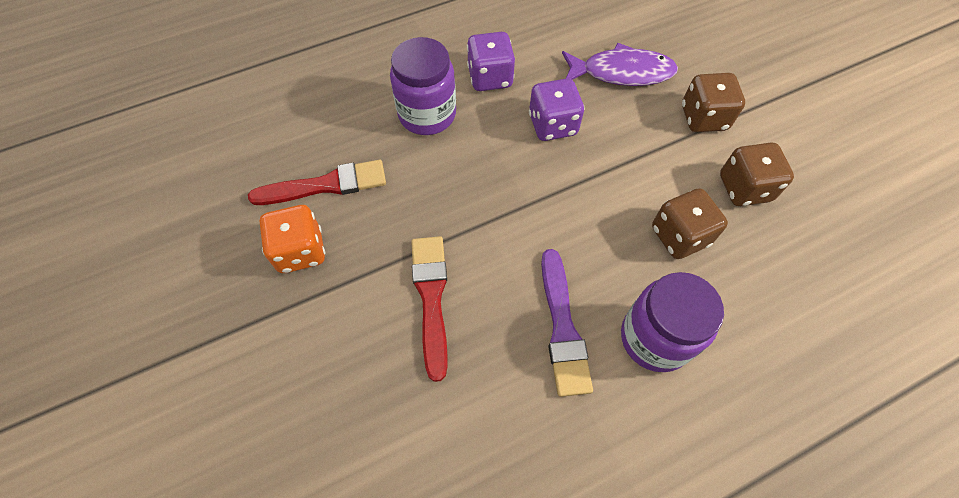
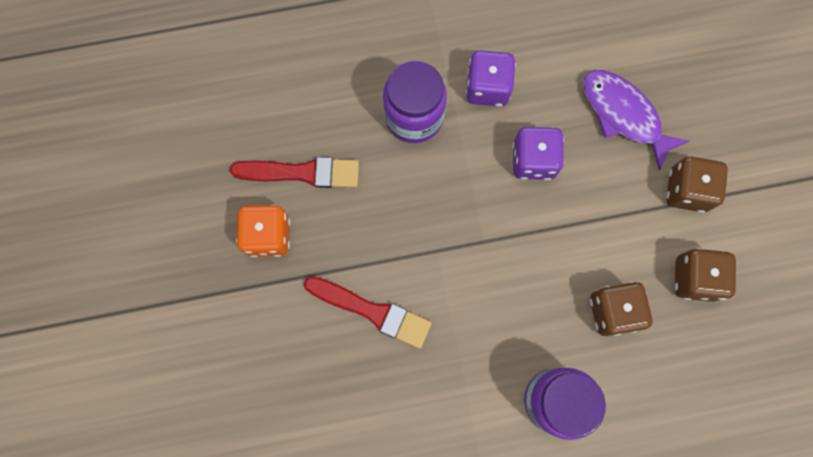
camera: 15 degrees right, 15 degrees up
red brush [411,236,447,382] -> red brush turned 105 degrees clockwise [304,276,432,349]
purple brush [541,249,593,397] -> none
purple fish [562,43,678,86] -> purple fish turned 150 degrees counterclockwise [583,70,689,171]

